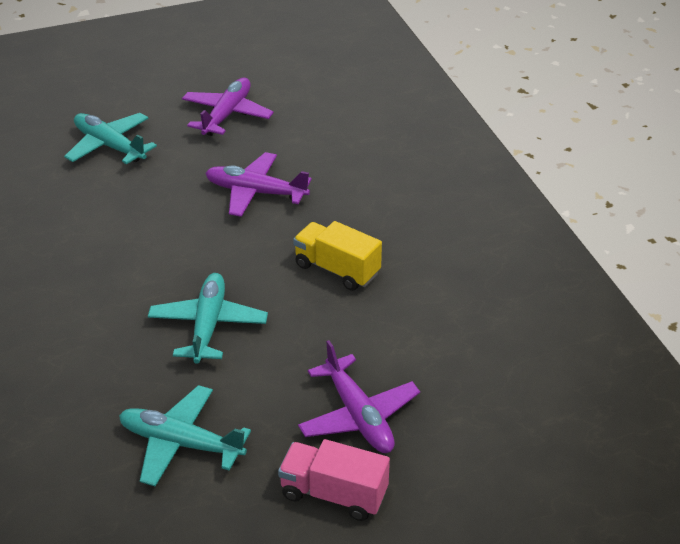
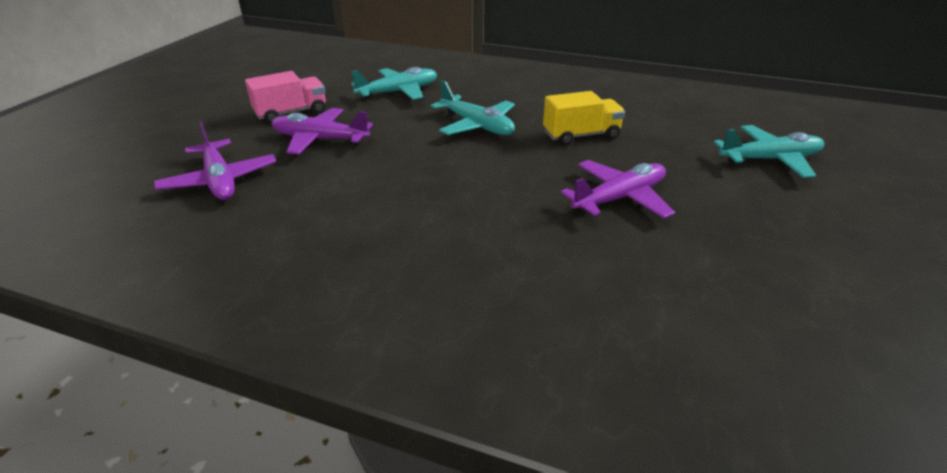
camera: 130 degrees right, 5 degrees down
purple plane [182,78,274,136] -> purple plane moved to [154,121,276,200]
yellow truck [293,221,382,291] -> yellow truck moved to [543,91,625,146]

